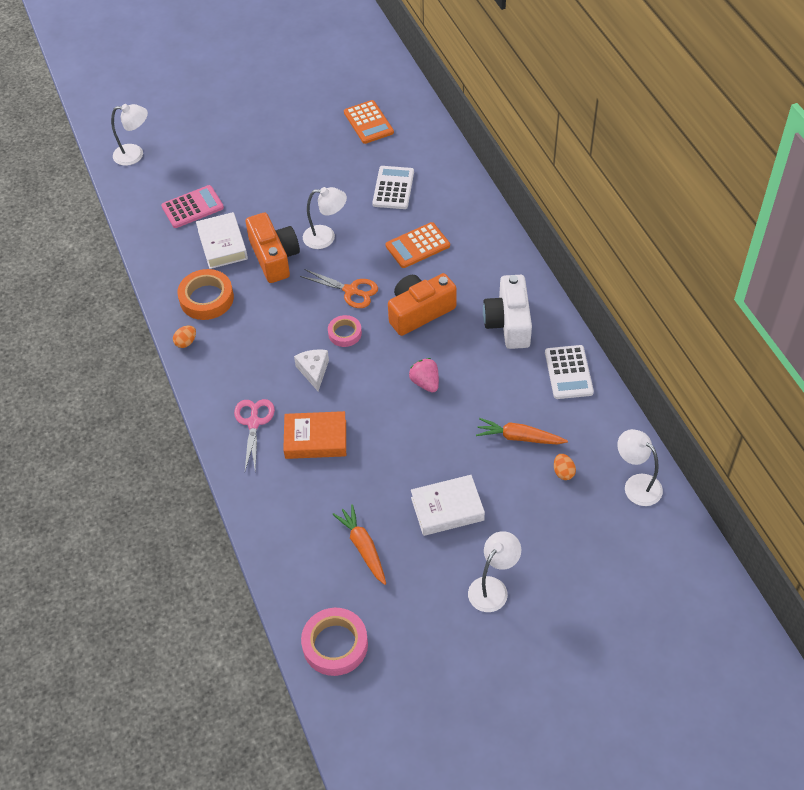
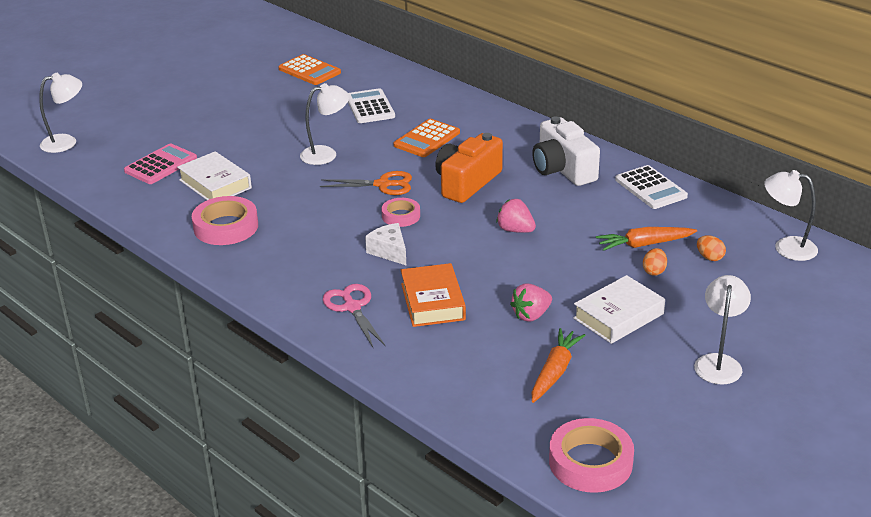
camera: 25 degrees left, 20 degrees down
orange egg [173,326,196,348] -> orange egg moved to [643,248,667,276]
orange tape [177,269,234,320] -> pink tape [192,196,258,245]
orange camera [246,213,300,283] -> none
orange book [283,411,346,459] -> orange book turned 75 degrees counterclockwise [401,263,466,327]
orange carrot [332,504,386,585] -> orange carrot turned 75 degrees clockwise [532,328,586,403]
none -> pink strawberry [510,284,552,322]

